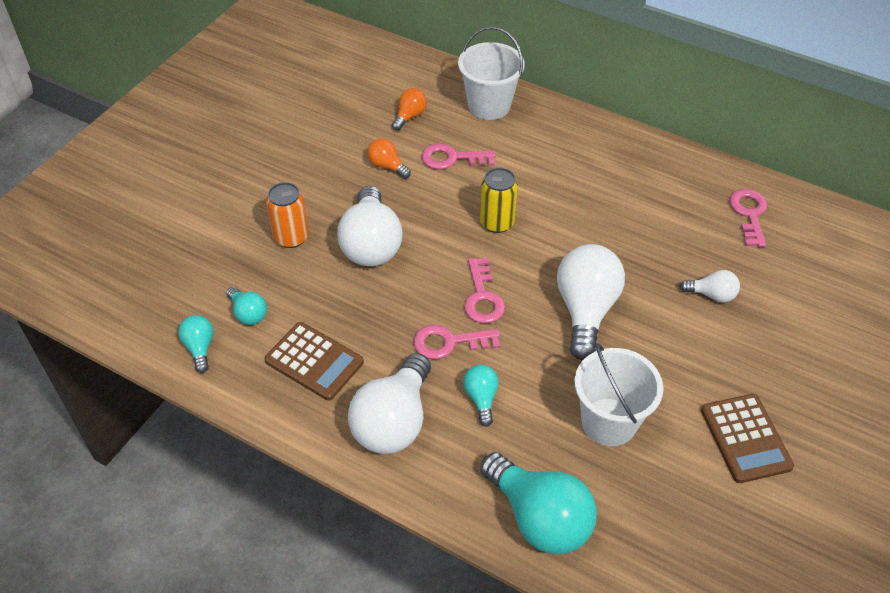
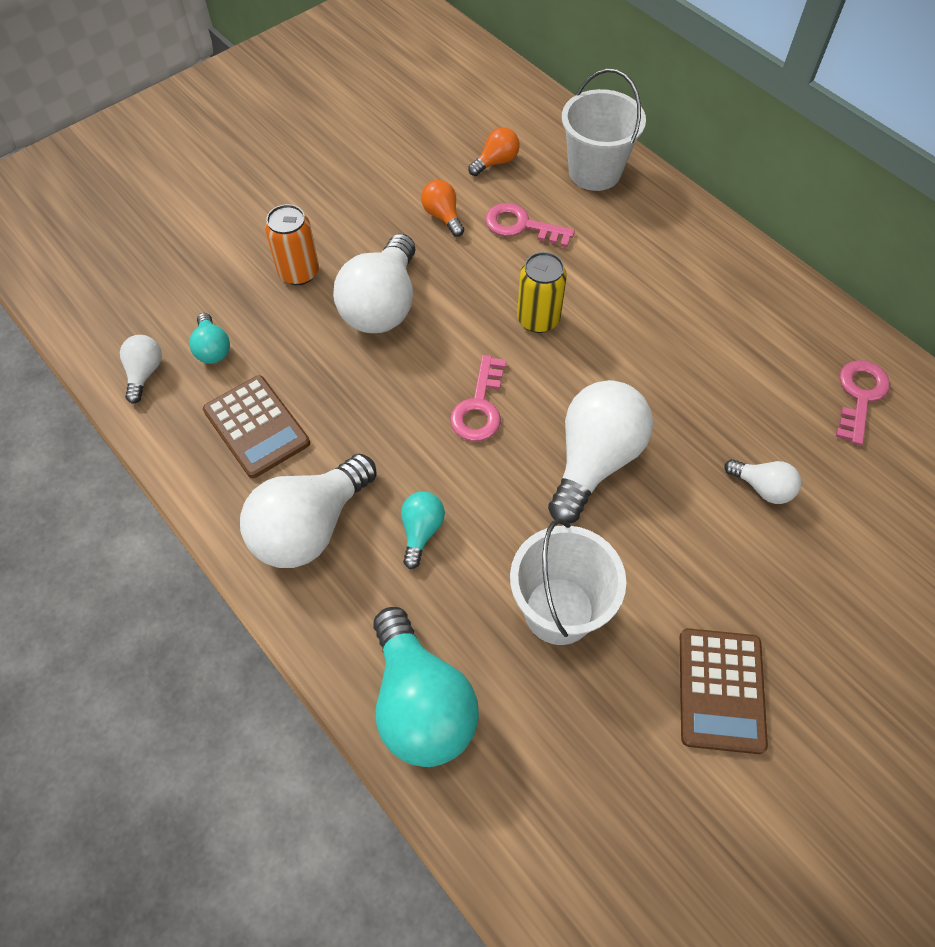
camera: 20 degrees right, 10 degrees up
turquoise light bulb [178,315,213,373] -> white light bulb [120,335,162,404]
pink key [413,324,500,360] -> none

